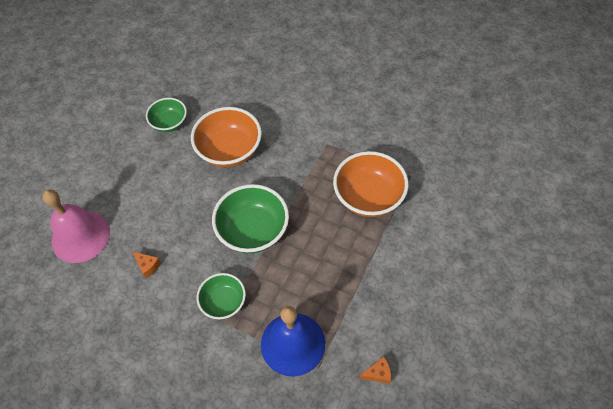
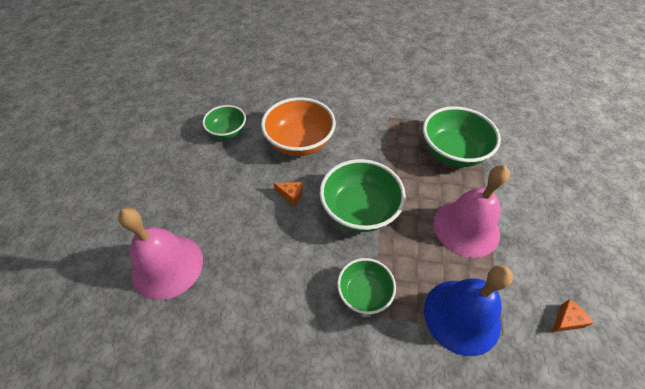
camera: 20 degrees left, 5 degrees down
orange cheese [133,252,161,278] -> orange cheese moved to [274,182,303,206]
orange bowl [333,151,409,217] -> green bowl [423,106,501,167]
none -> pink bell [433,165,510,258]

